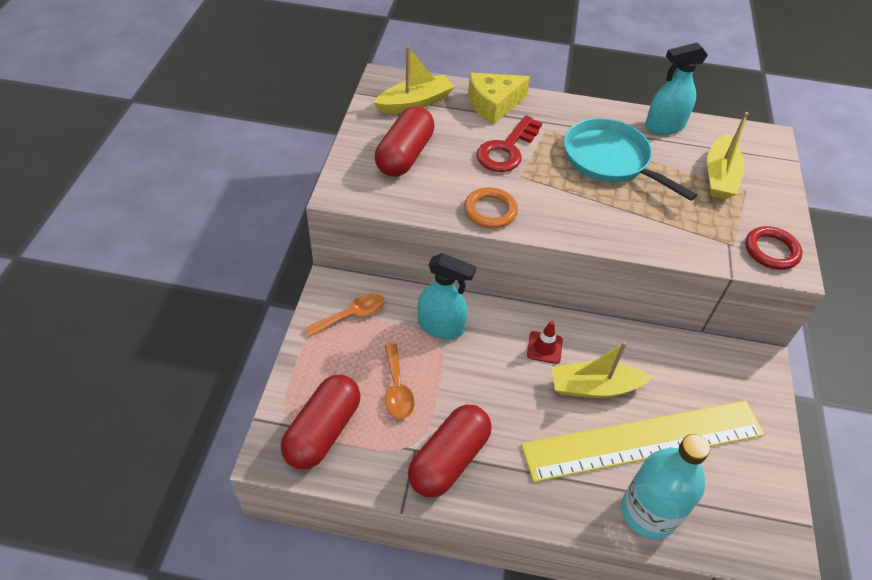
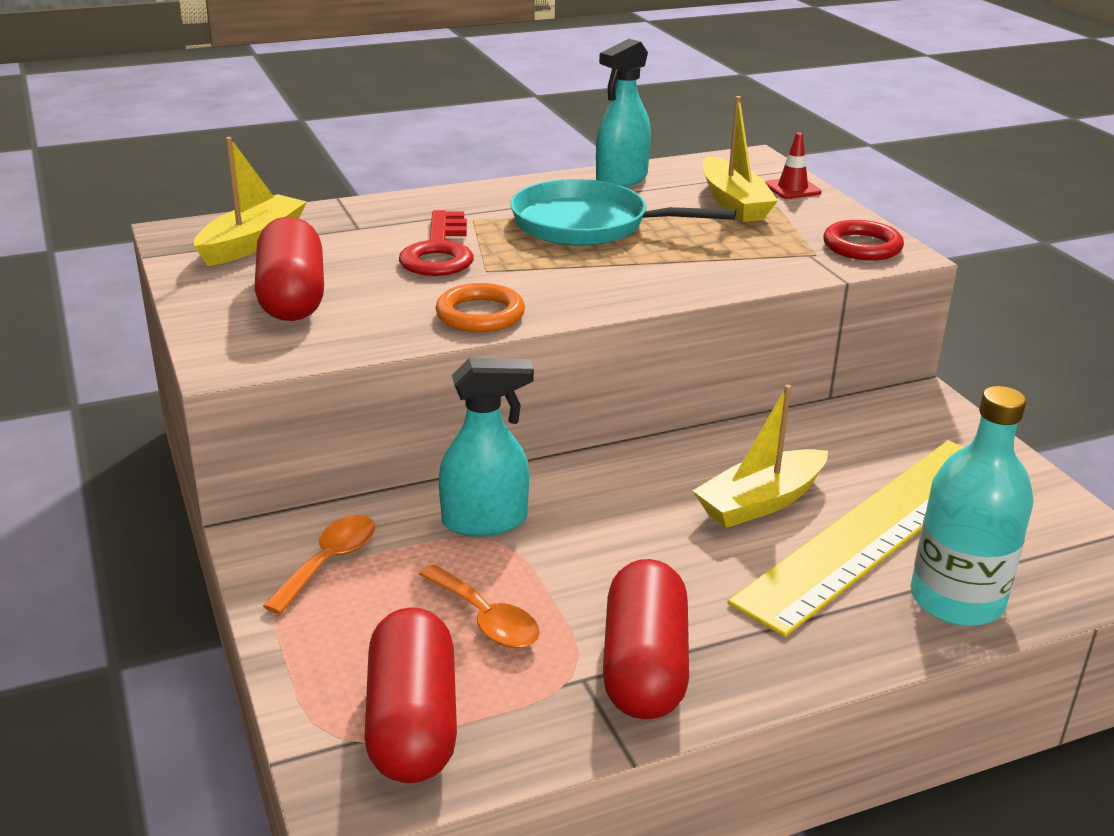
camera: 30 degrees left, 20 degrees down
yellow cheese [468,73,530,125] -> none
red traffic cone [527,321,563,364] -> red traffic cone moved to [765,132,822,199]

